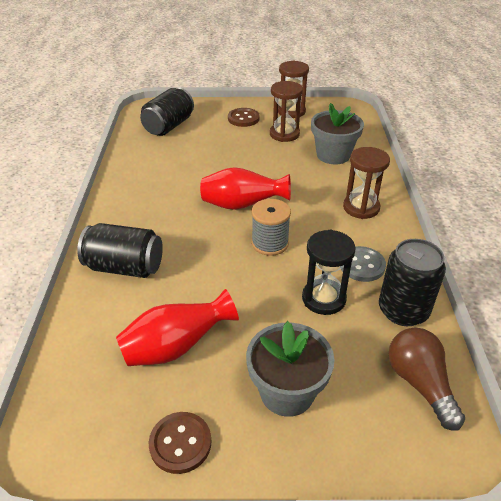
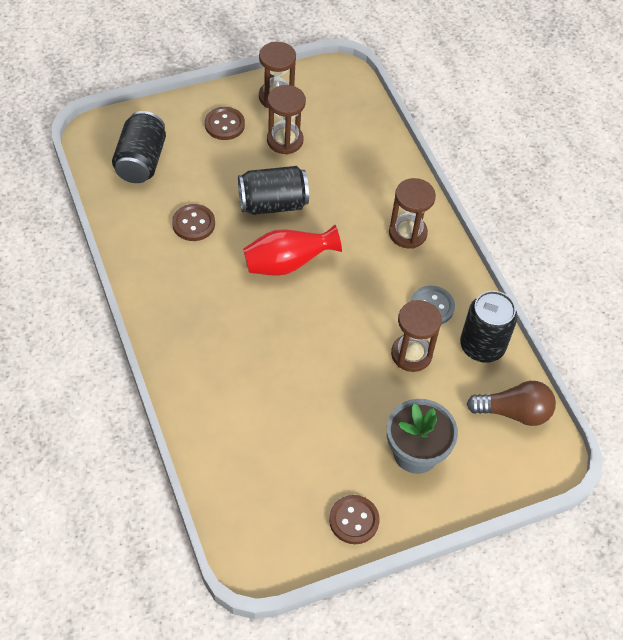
camera: 25 degrees left, 15 degrees up
black can [77,223,163,278] -> black can moved to [238,166,309,215]
red vase [116,289,239,366] -> none
grey spool [251,199,291,256] -> none
black hourglass [302,230,356,315] -> brown hourglass [391,300,442,372]
grey flower pot [311,103,364,164] -> none
brown light bulb [389,328,465,430] -> brown light bulb turned 135 degrees clockwise [467,381,556,426]
none -> brown button [172,204,215,241]

